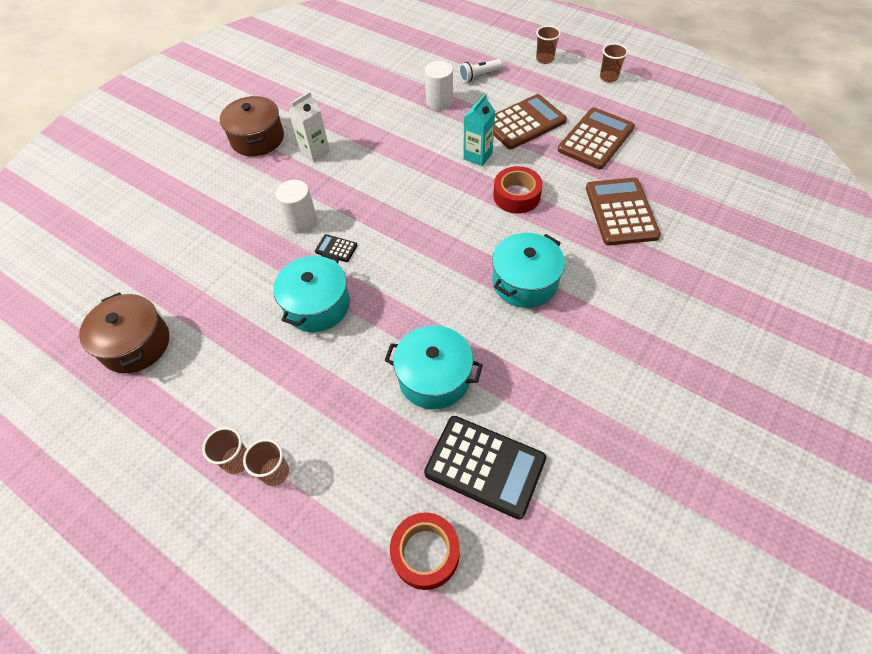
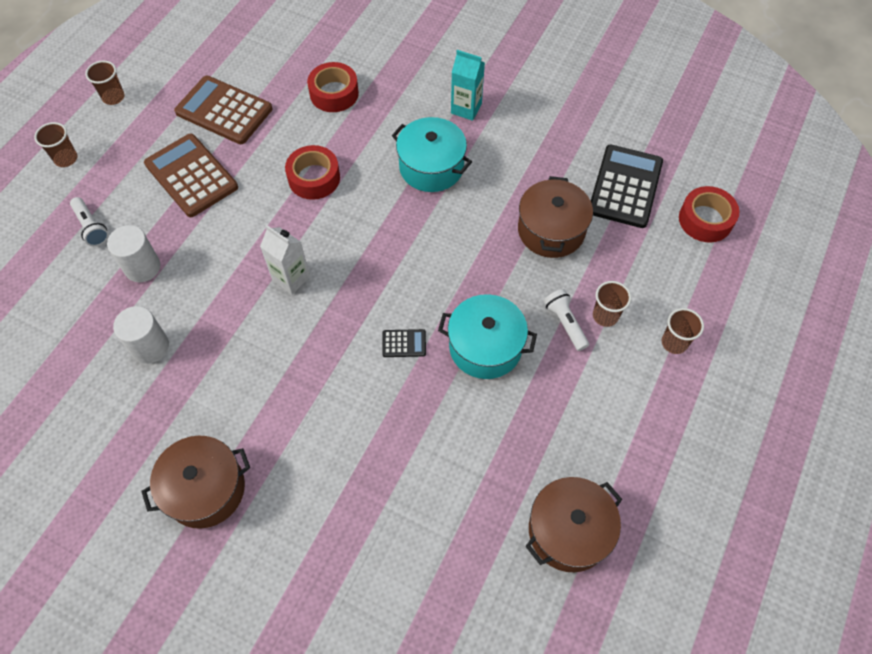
camera: 100 degrees left, 5 degrees up
brown cup [202,427,247,474] -> brown cup moved to [593,281,631,327]
white cylinder [276,180,317,233] -> white cylinder moved to [113,306,169,364]
white carton [288,91,330,162] -> white carton moved to [260,225,310,295]
black calculator [315,234,358,262] -> black calculator turned 105 degrees counterclockwise [382,329,426,357]
turquoise pot [384,325,483,409] -> brown pot [518,176,593,258]
turquoise carton [463,94,495,166] -> turquoise carton moved to [451,50,485,121]
brown calculator [586,177,661,245] -> red tape [307,62,359,112]
none -> white flashlight [544,289,589,351]

